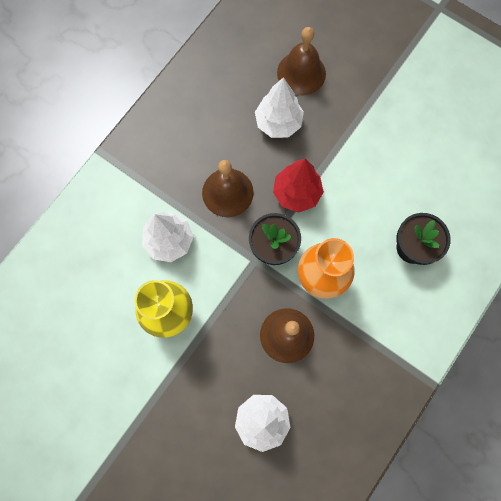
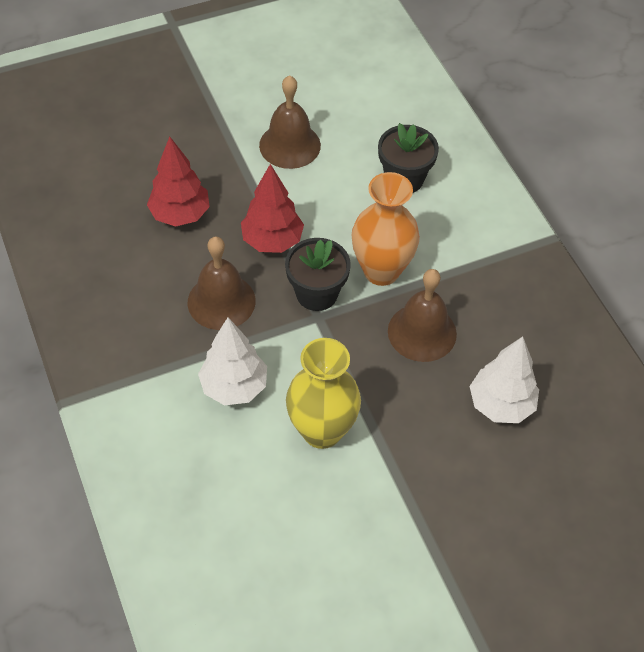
camera: 60 degrees left, 20 degrees down
white tree [255,77,304,138] -> red tree [147,136,210,227]
brown bell [277,27,326,96] -> brown bell moved to [259,75,321,169]

